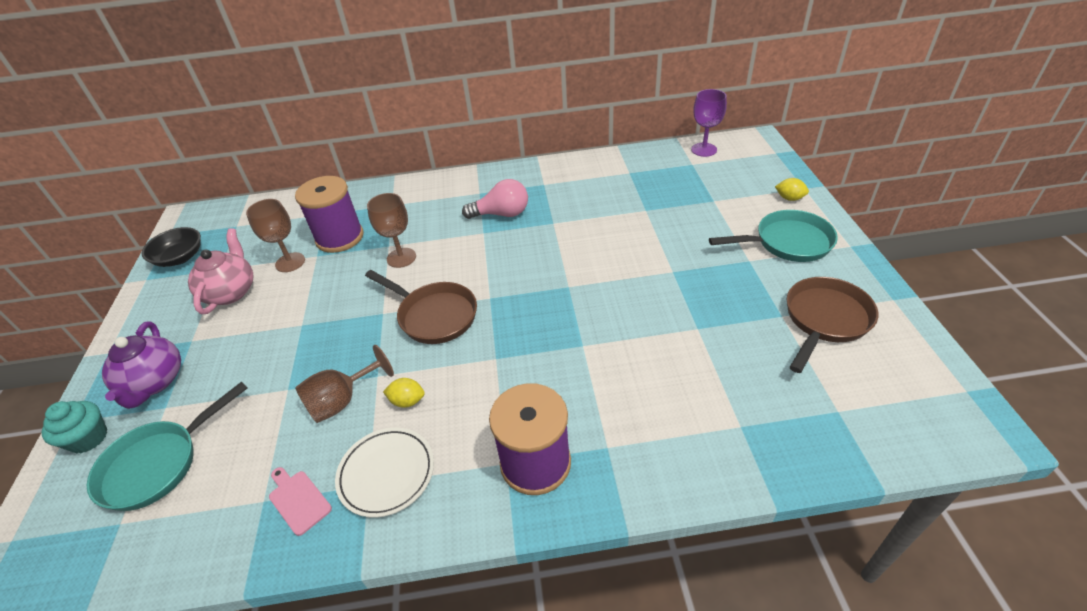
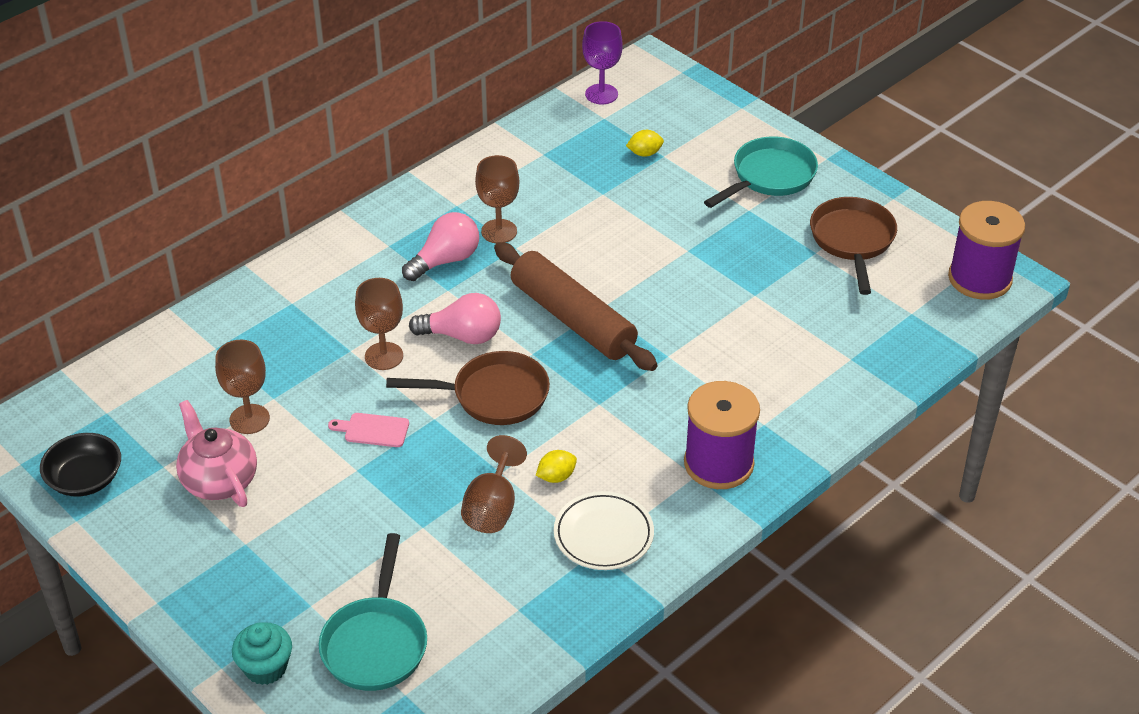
camera: 40 degrees left, 0 degrees up
purple teapot [102,321,181,409] -> none
pink cutting board [269,467,332,536] -> pink cutting board moved to [328,413,409,447]
purple spool [295,176,363,253] -> purple spool moved to [948,201,1025,300]
yellow lemon [775,178,809,201] -> yellow lemon moved to [626,130,664,157]
none -> pink light bulb [409,293,501,344]
none -> brown goblet [475,155,519,243]
none -> brown rolling pin [494,242,658,371]

